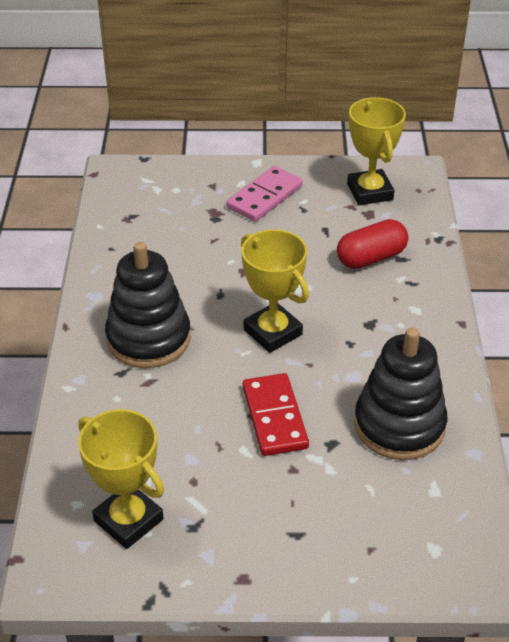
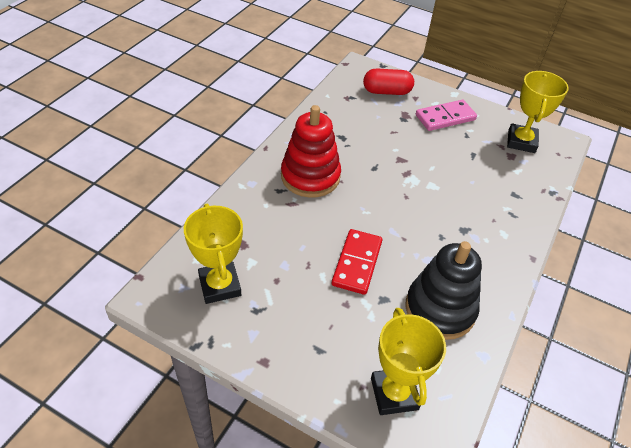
camera: 25 degrees right, 5 degrees up
black stacking toy [105,242,191,368] -> red stacking toy [281,105,341,198]
yellow trophy [241,229,309,353] -> yellow trophy moved to [371,308,446,415]
red capsule [337,219,408,269] -> red capsule moved to [363,68,414,95]

